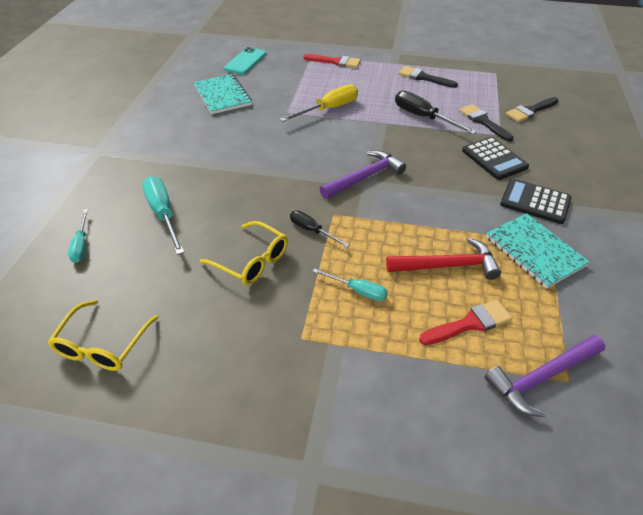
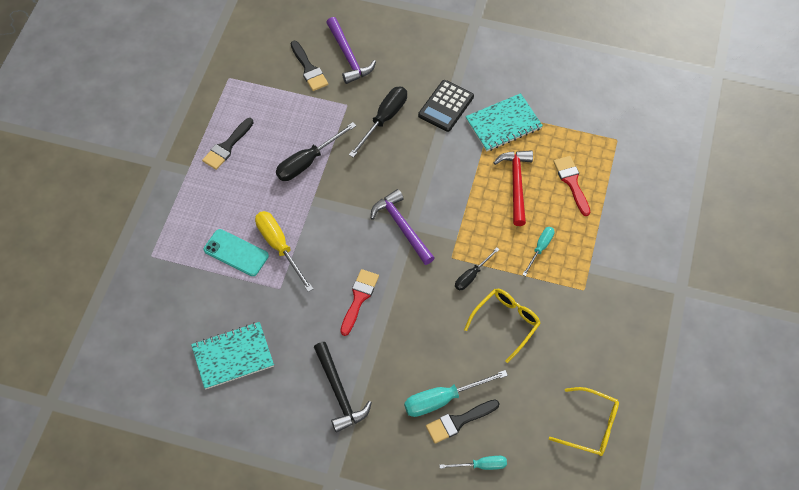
camera: 85 degrees left, 15 degrees up
turquoise phone [224,47,267,75] -> turquoise phone moved to [204,229,269,276]
red brush [303,54,361,68] -> red brush moved to [340,269,379,336]
black brush [459,104,514,142] -> black brush moved to [426,400,500,444]
black calculator [462,137,529,180] -> black screwdriver [349,86,407,158]
purple hammer [485,335,605,417] -> purple hammer moved to [326,17,376,84]
none -> black hammer [314,342,372,432]

